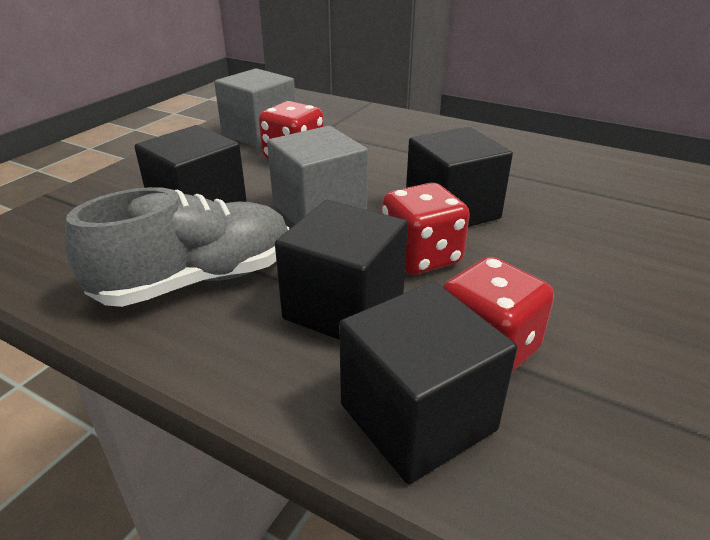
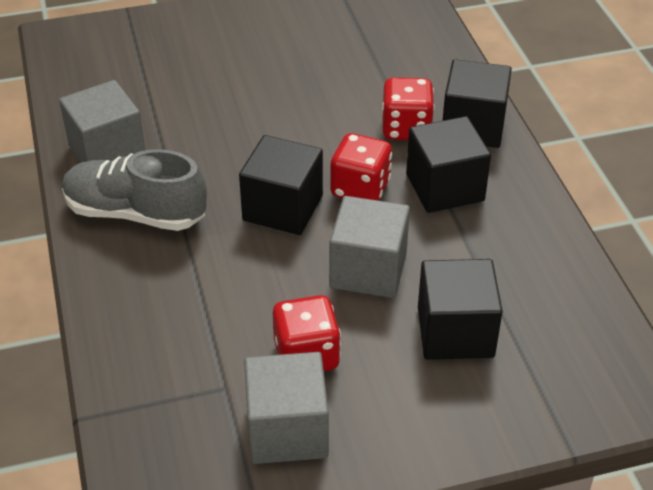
camera: 135 degrees left, 10 degrees up
grey shoe [65,187,289,307] -> grey shoe moved to [62,149,207,231]
none -> grey cube [59,80,145,163]

